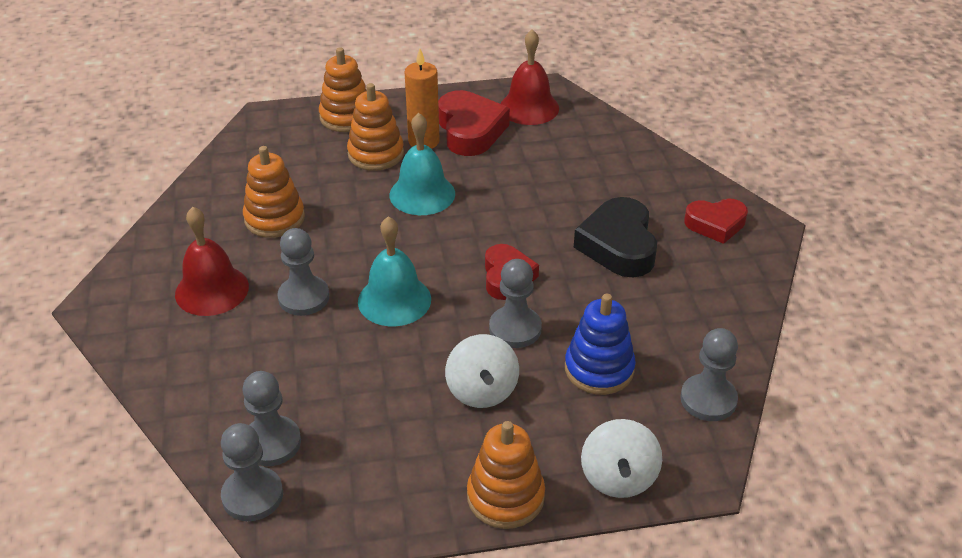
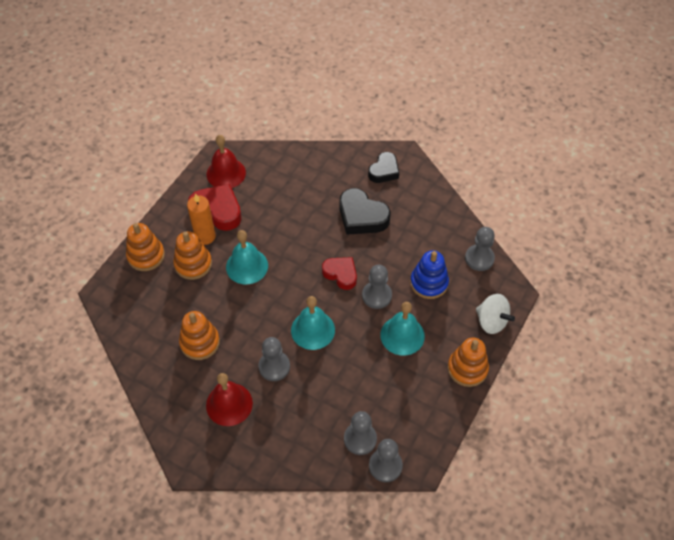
camera: 50 degrees left, 15 degrees up
white spinning top [445,334,519,408] -> turquoise bell [380,302,425,356]
red heart [684,198,748,244] -> black heart [368,152,399,183]

